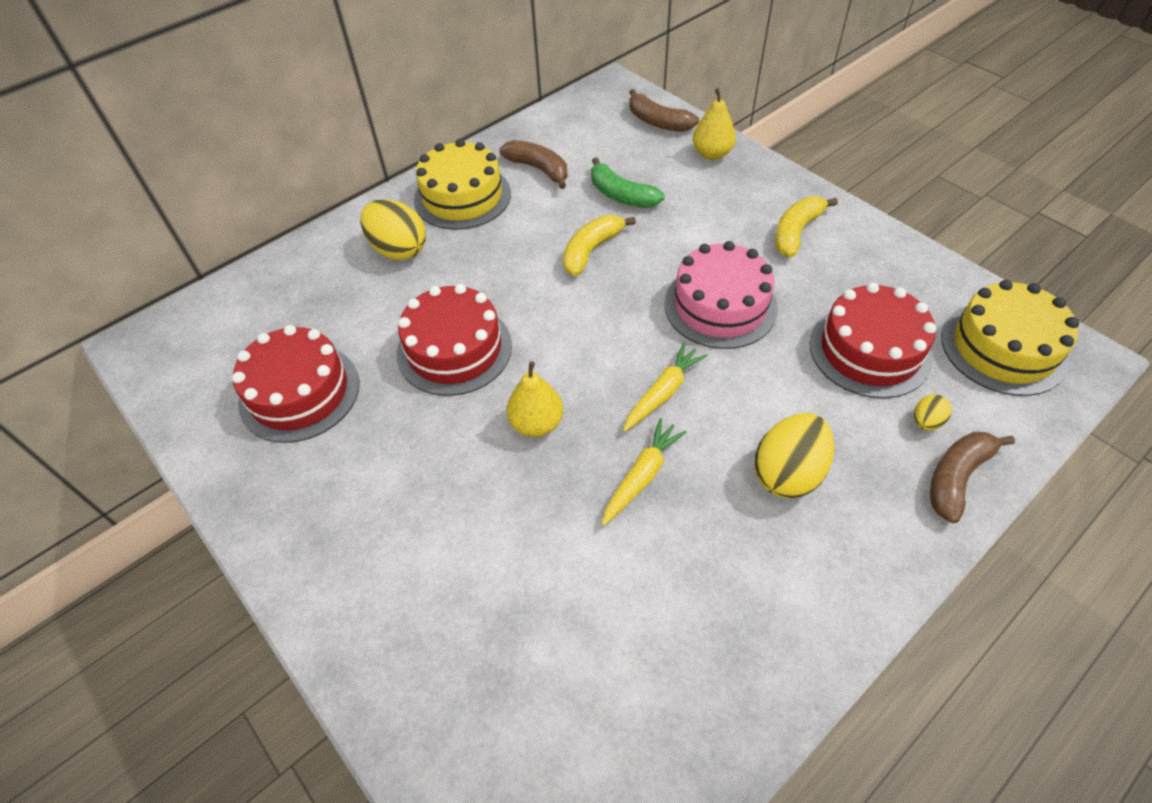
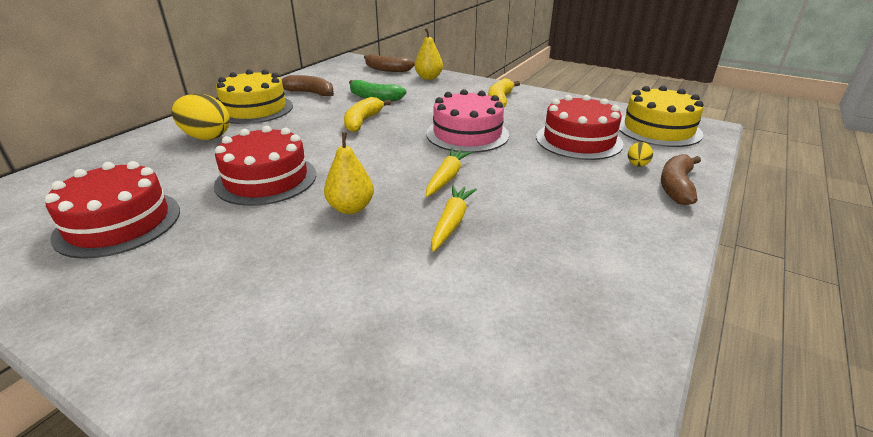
camera: 20 degrees left, 20 degrees down
yellow egg [754,413,834,499] -> none

